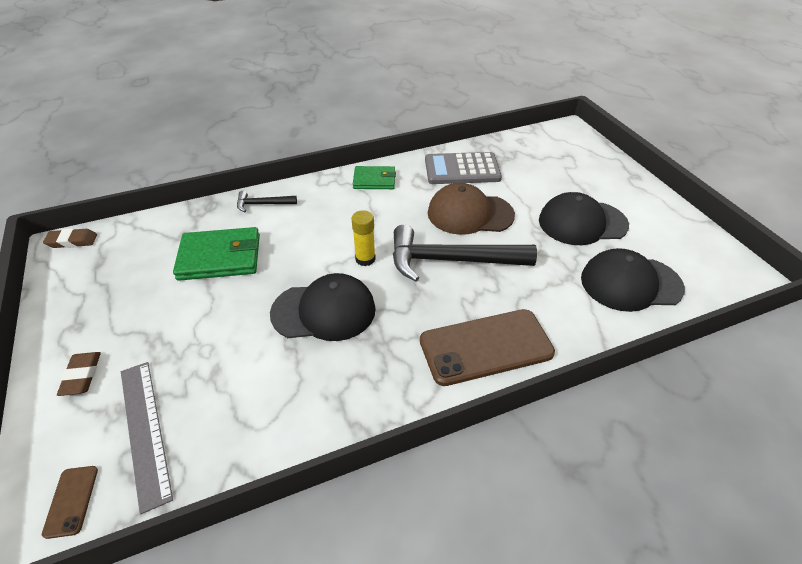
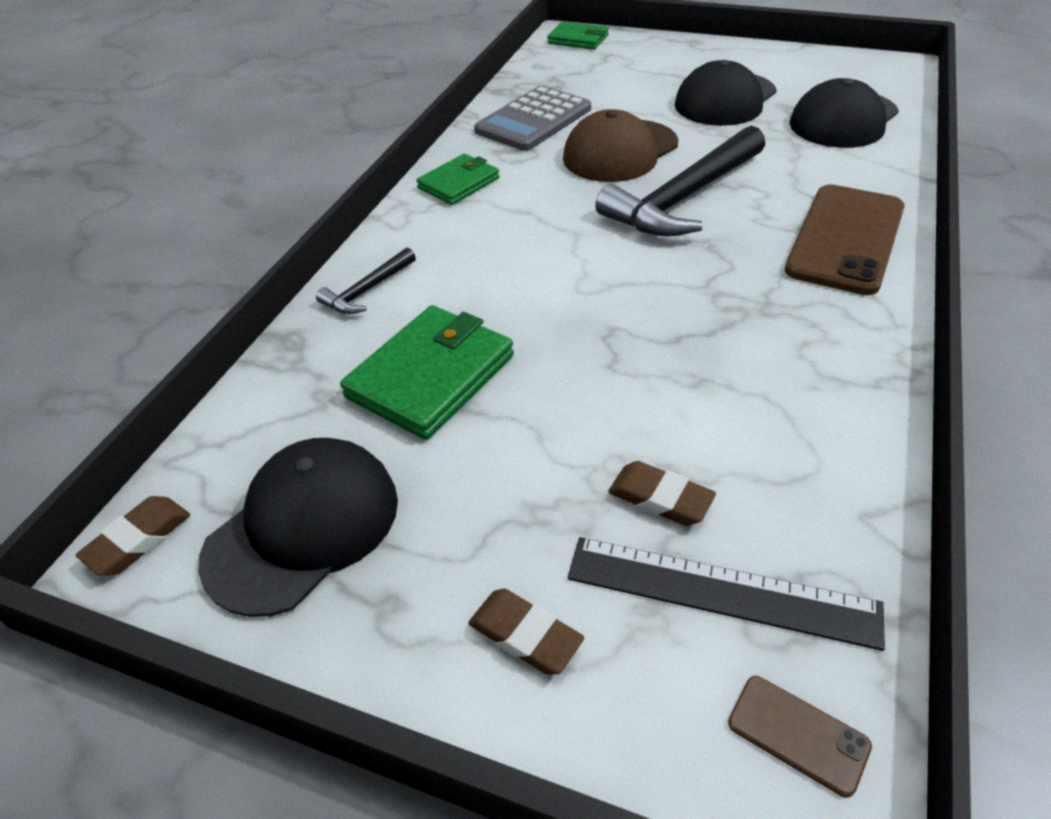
camera: 45 degrees left, 0 degrees up
grey ruler [121,362,173,514] -> black ruler [568,537,885,651]
black cap [270,273,376,341] -> black cap moved to [198,438,398,617]
yellow glue stick [351,210,376,266] -> none
none -> green wallet [547,22,609,50]
none -> brown eraser [608,461,716,526]

